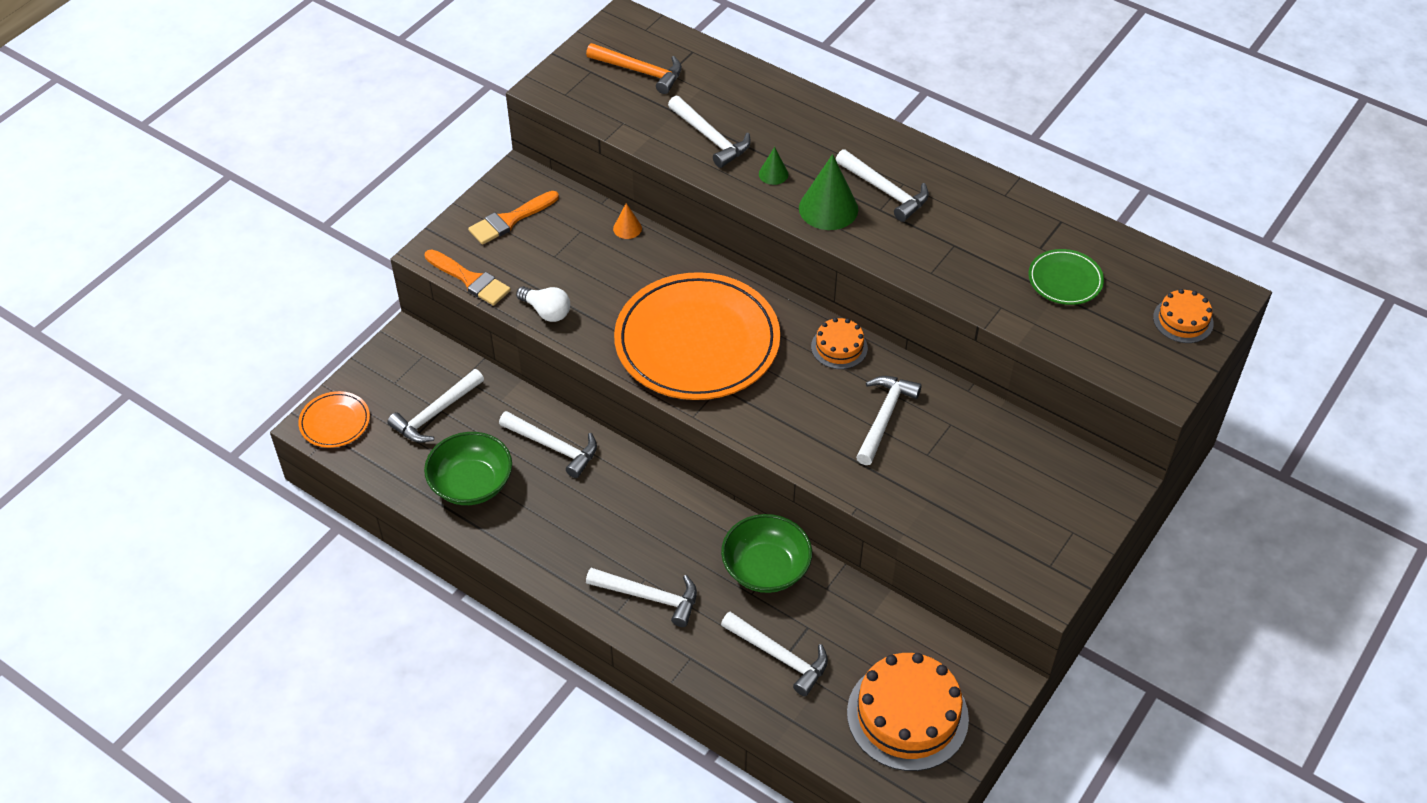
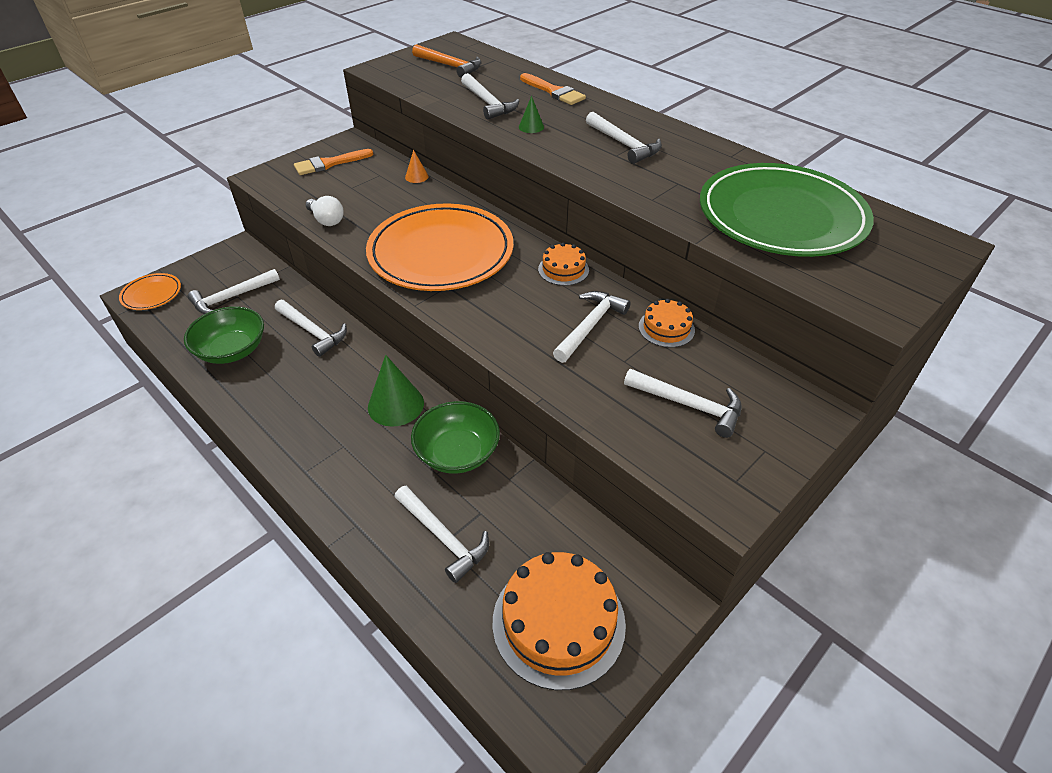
camera: 10 degrees right, 5 degrees down
orange brush [425,249,511,306] -> orange brush moved to [520,73,586,105]
white hammer [586,568,697,627] -> white hammer moved to [624,369,742,438]
green cone [799,154,858,230] -> green cone moved to [368,355,424,427]
green plate [1028,249,1104,305] -> green plate [700,163,874,257], size x2.29
orange cake [1153,289,1214,343] -> orange cake moved to [639,299,695,348]

